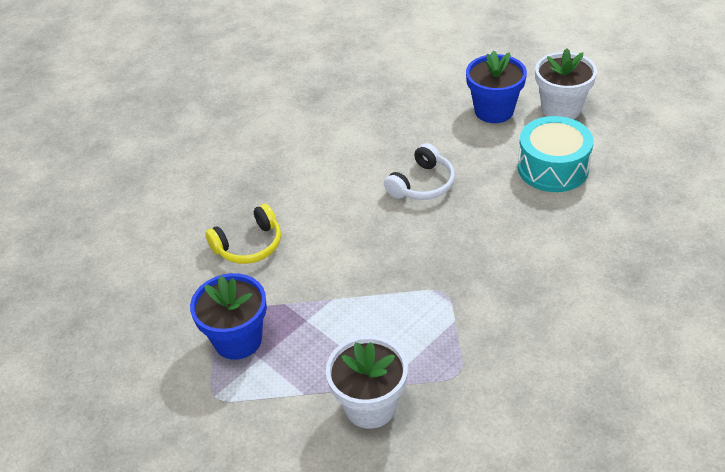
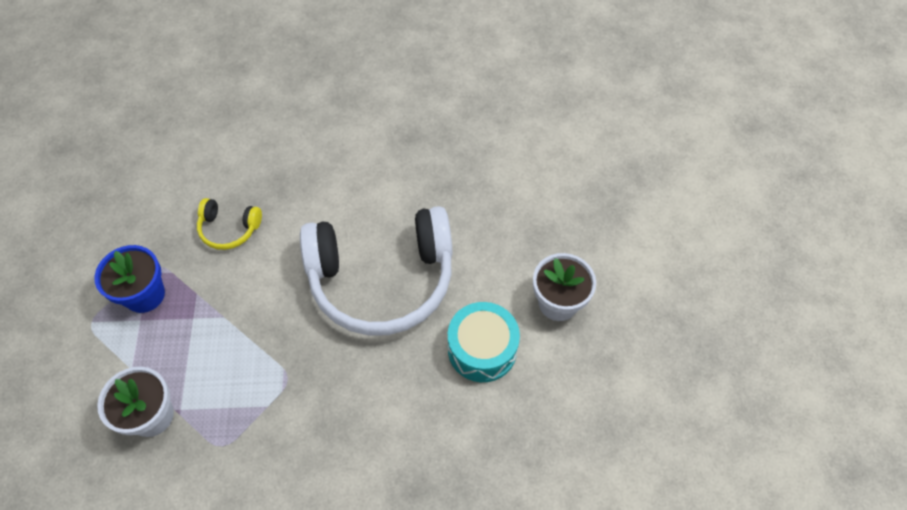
camera: 40 degrees right, 15 degrees up
white headphones [384,143,455,200] -> white headphones [300,206,452,336], size x2.35
blue flower pot [466,50,527,123] -> none

